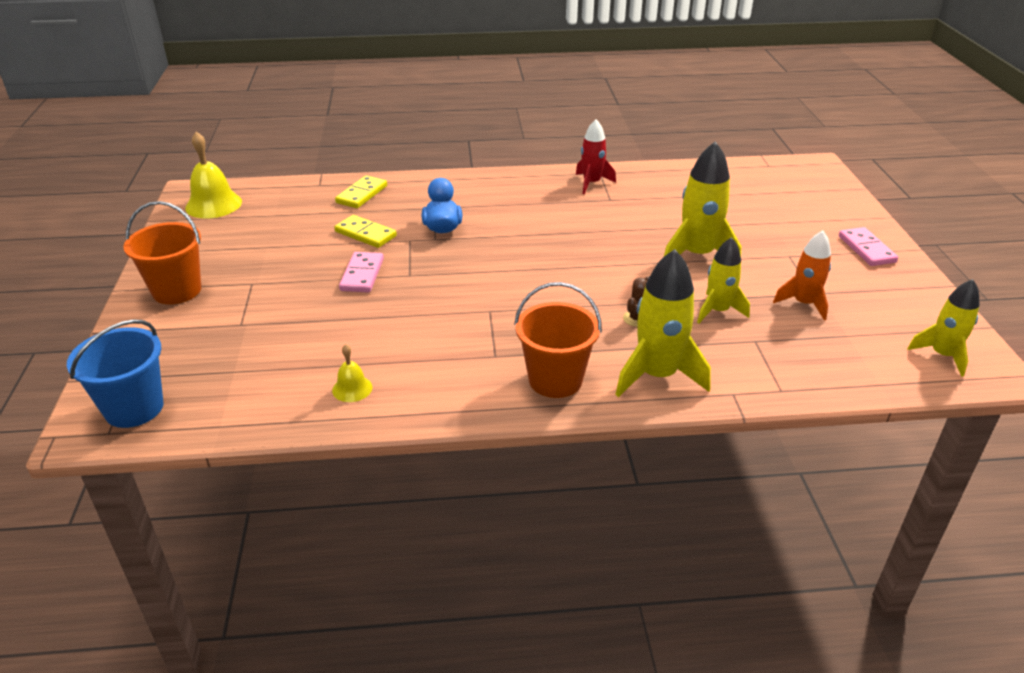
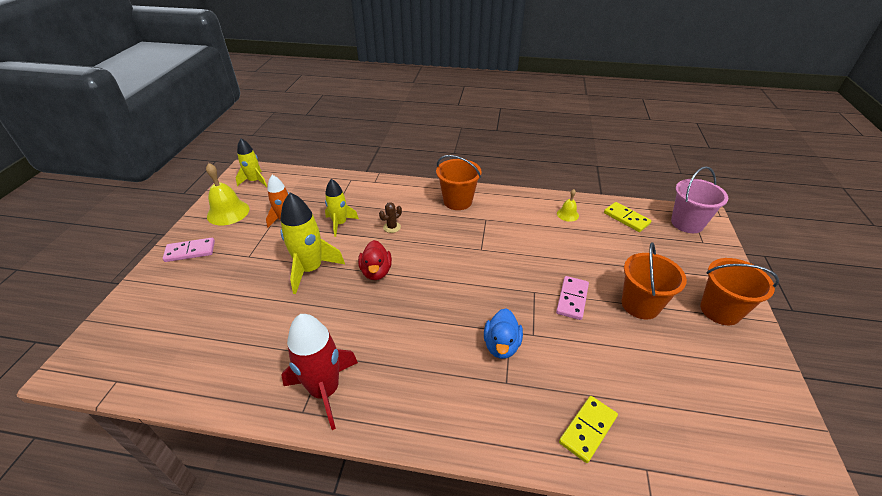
camera: 165 degrees left, 5 degrees up
blue bucket [67,319,164,428] -> pink bucket [671,166,728,233]
yellow bell [185,132,242,219] -> yellow bell moved to [206,163,249,226]
yellow domino [334,215,397,248] -> yellow domino moved to [604,202,651,232]
red rocket [576,119,616,194] -> red rocket [281,314,358,430], size x1.57
yellow rocket [615,249,711,397] -> none
pink domino [839,227,898,266] -> pink domino turned 75 degrees clockwise [163,238,215,262]
none -> red duck [358,240,392,280]
none -> orange bucket [622,242,687,319]

